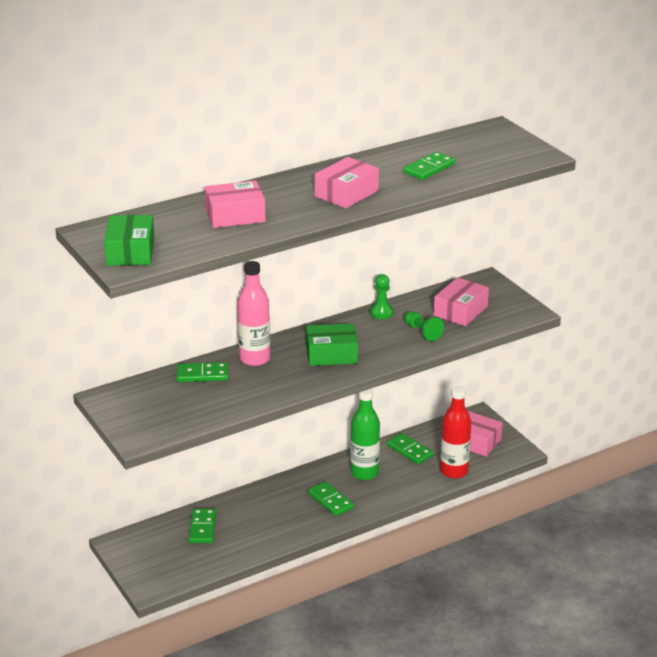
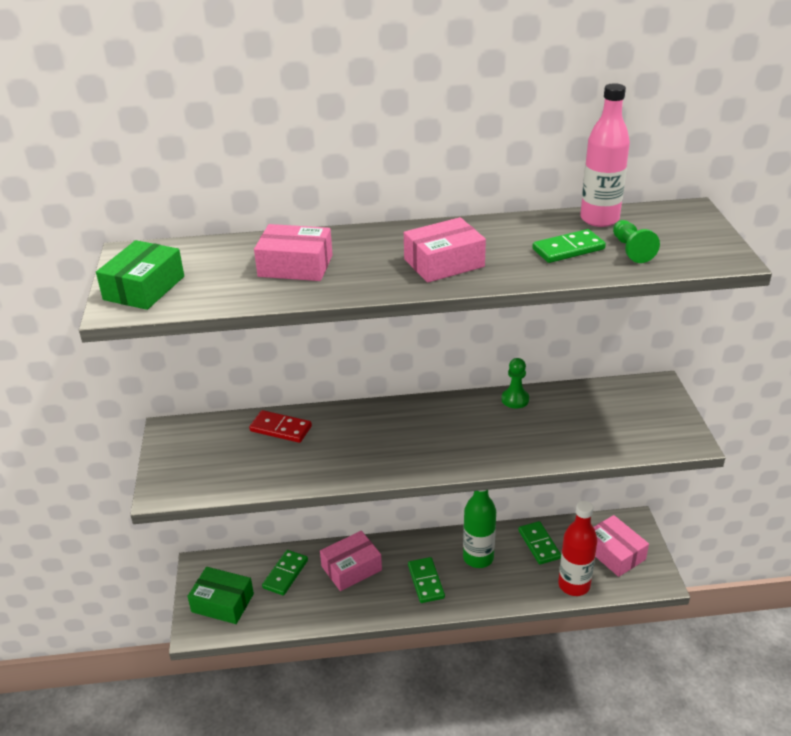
camera: 25 degrees right, 5 degrees up
green domino [177,362,228,382] -> red domino [249,410,312,443]
pink bottle [237,261,270,366] -> pink bottle moved to [580,83,630,227]
green box [306,323,358,366] -> green box moved to [187,567,254,624]
green pawn [404,311,444,341] -> green pawn moved to [613,220,660,263]
pink box [434,277,489,326] -> pink box moved to [320,531,382,591]

